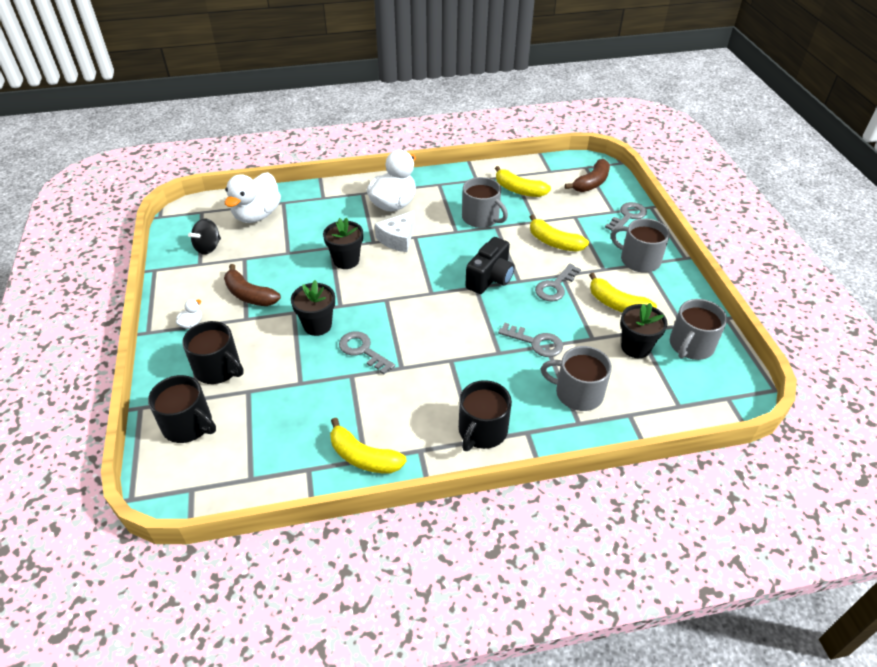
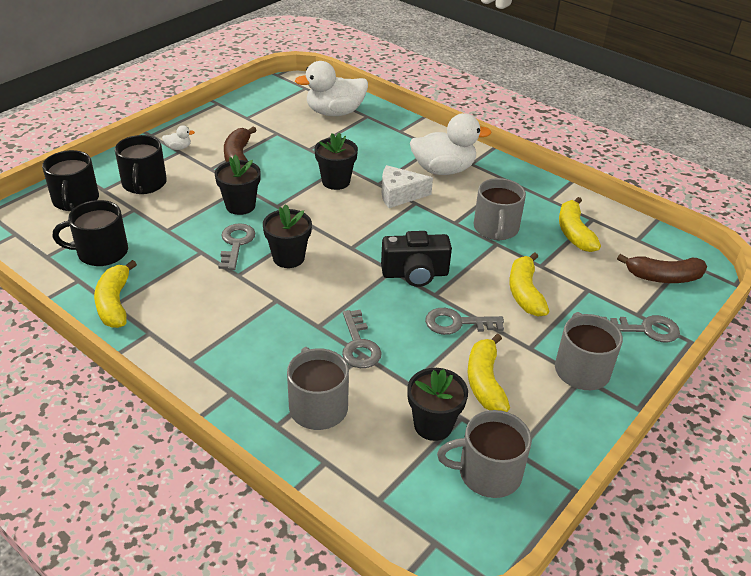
camera: 50 degrees right, 5 degrees down
black spinning top [188,219,221,255] -> none
black mug [459,380,512,451] -> black mug moved to [53,200,128,266]
none -> black flower pot [263,204,312,268]

